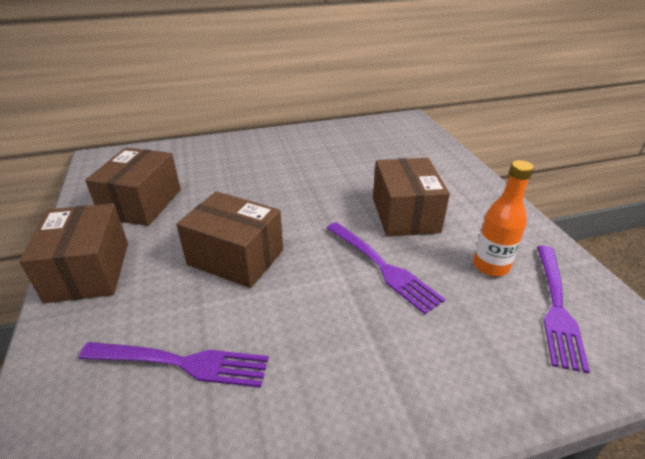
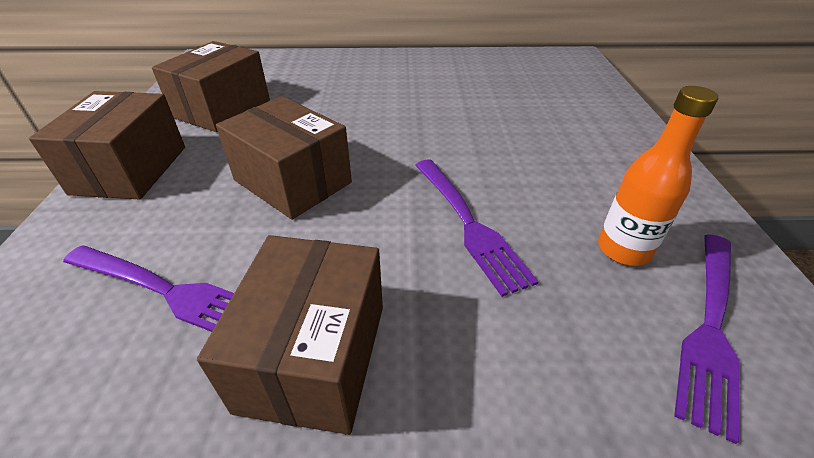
camera: 15 degrees right, 5 degrees up
brown box [373,158,450,237] -> brown box moved to [197,235,383,435]

